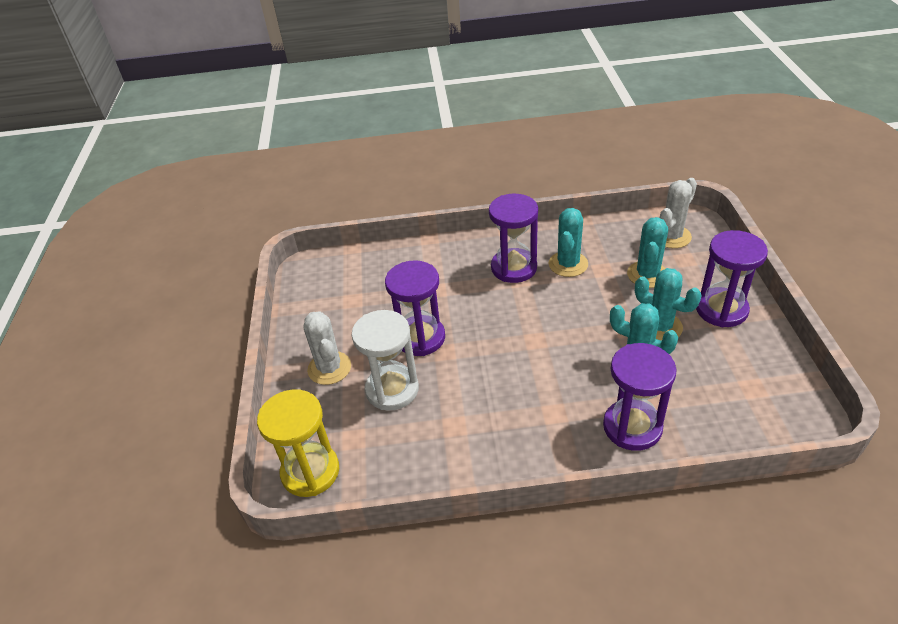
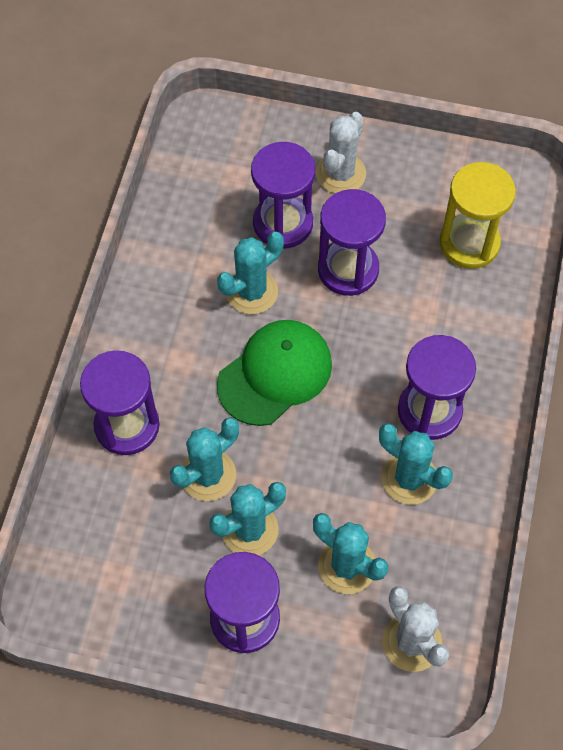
camera: 105 degrees right, 20 degrees up
yellow hourglass [257,389,339,497] -> yellow hourglass moved to [439,162,516,269]
white cactus [304,311,351,385] -> white cactus turned 60 degrees counterclockwise [316,112,366,193]
white hourglass [352,310,419,411] -> purple hourglass [251,142,315,249]
none -> turquoise cactus [217,232,284,314]
none -> green cap [217,320,332,426]

